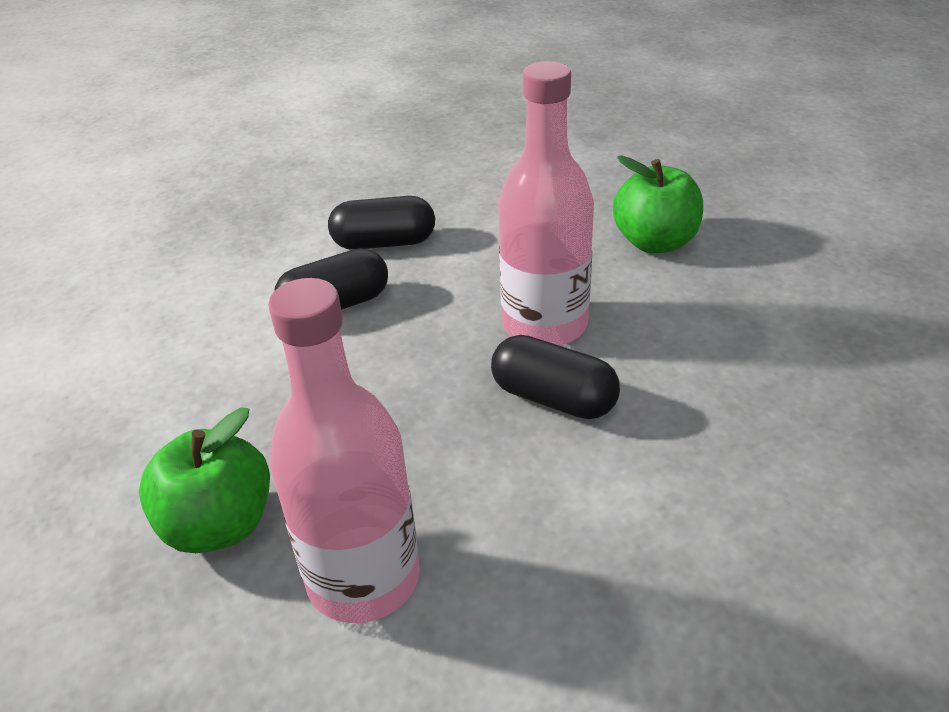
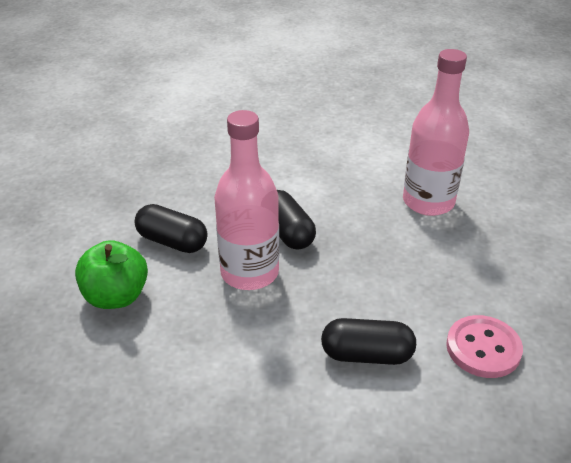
camera: 150 degrees left, 0 degrees up
green apple [139,408,270,553] -> none
black capsule [328,196,435,250] -> black capsule moved to [135,204,207,253]
none -> pink button [446,315,523,378]

